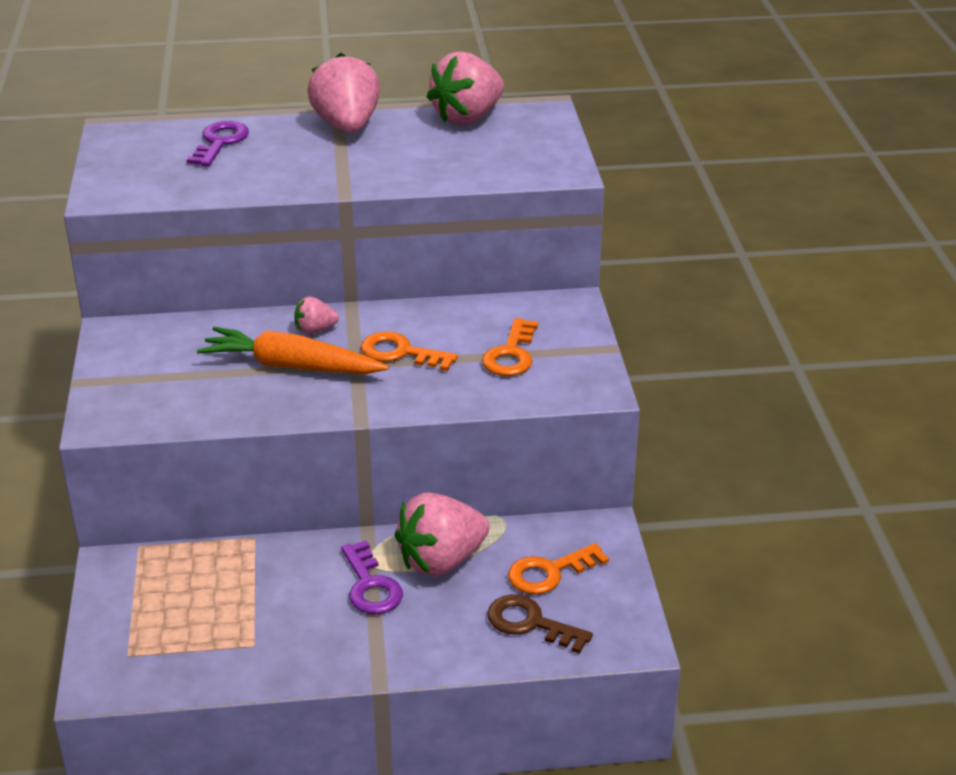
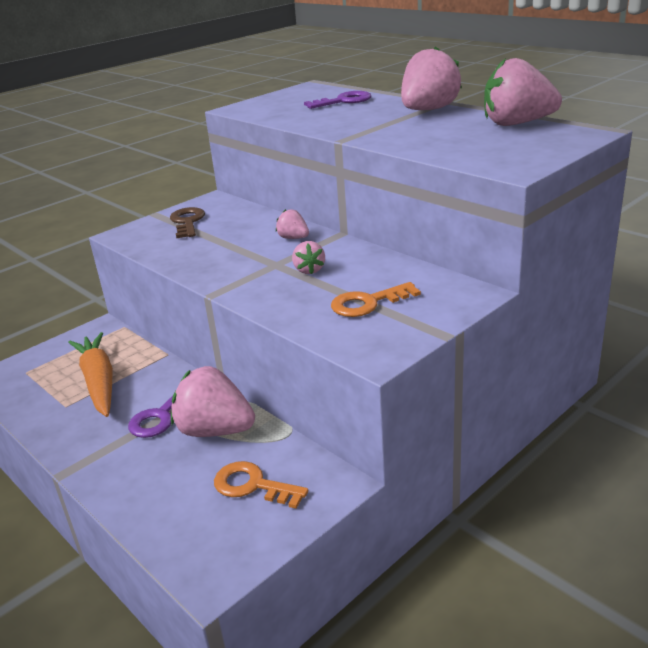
camera: 55 degrees right, 5 degrees down
orange carrot [197,327,389,374] -> orange carrot moved to [68,332,113,417]
orange key [361,331,458,371] -> pink strawberry [292,241,325,274]
brown key [487,594,593,654] -> brown key moved to [170,207,205,238]

